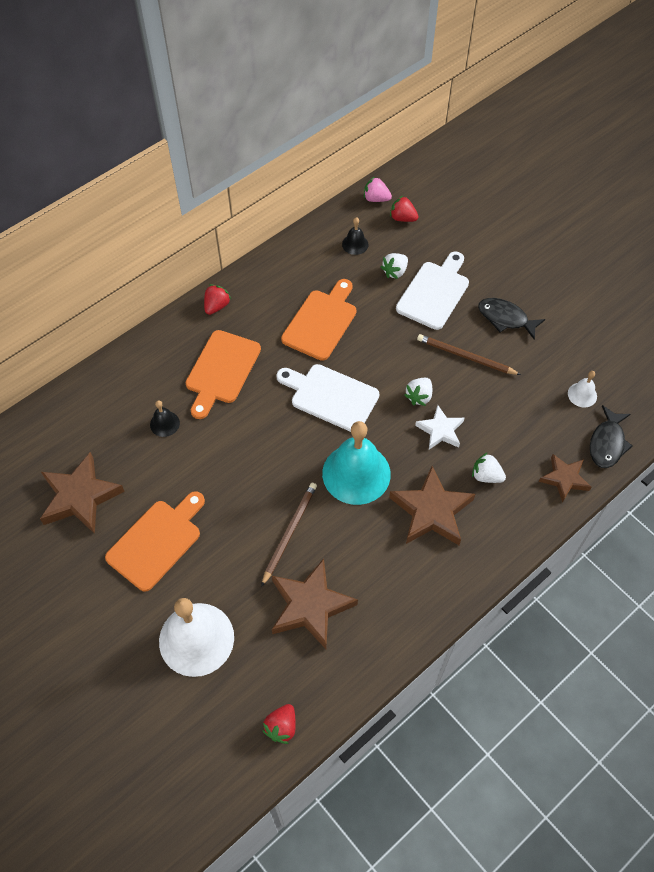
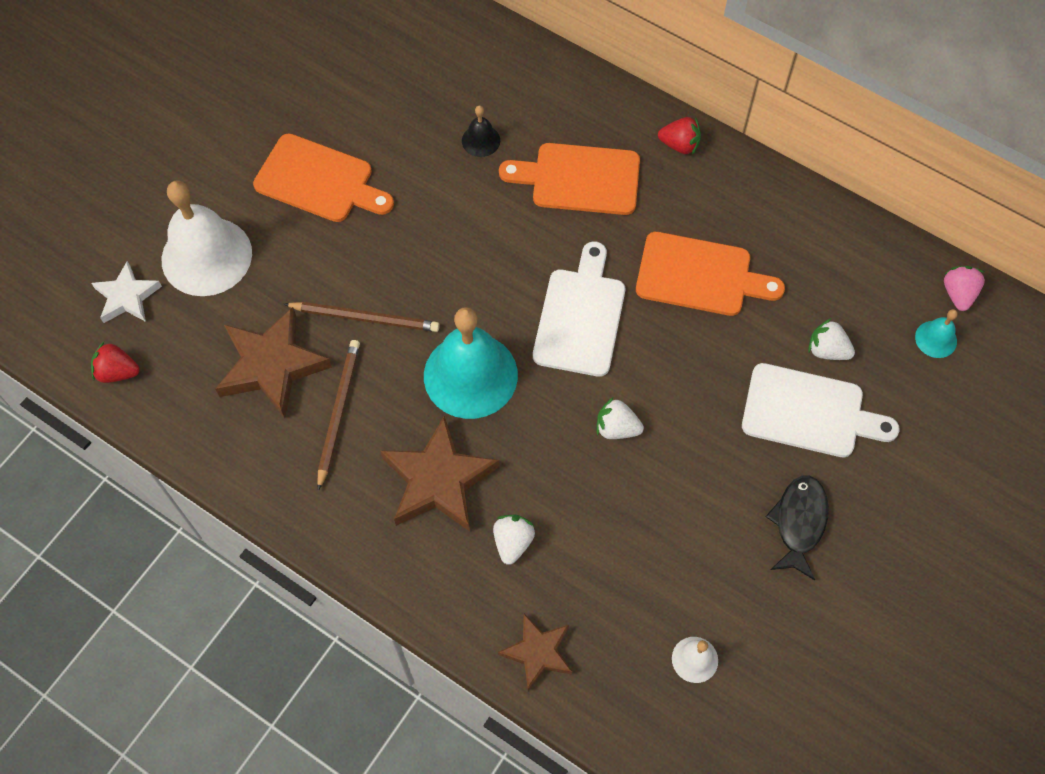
camera: 75 degrees right, 5 degrees up
brown star [40,452,125,534] -> none
black bell [342,217,369,255] -> none
red strawberry [390,196,418,222] -> turquoise bell [915,309,958,358]
white star [415,405,464,449] -> white star moved to [91,261,162,323]
brown pencil [417,334,521,375] -> brown pencil moved to [317,340,360,491]
black fish [590,405,633,468] -> none

